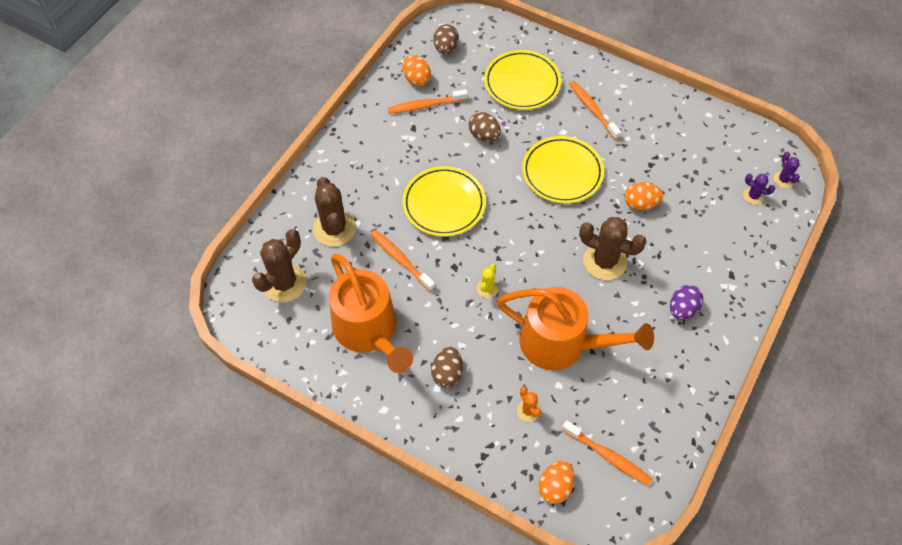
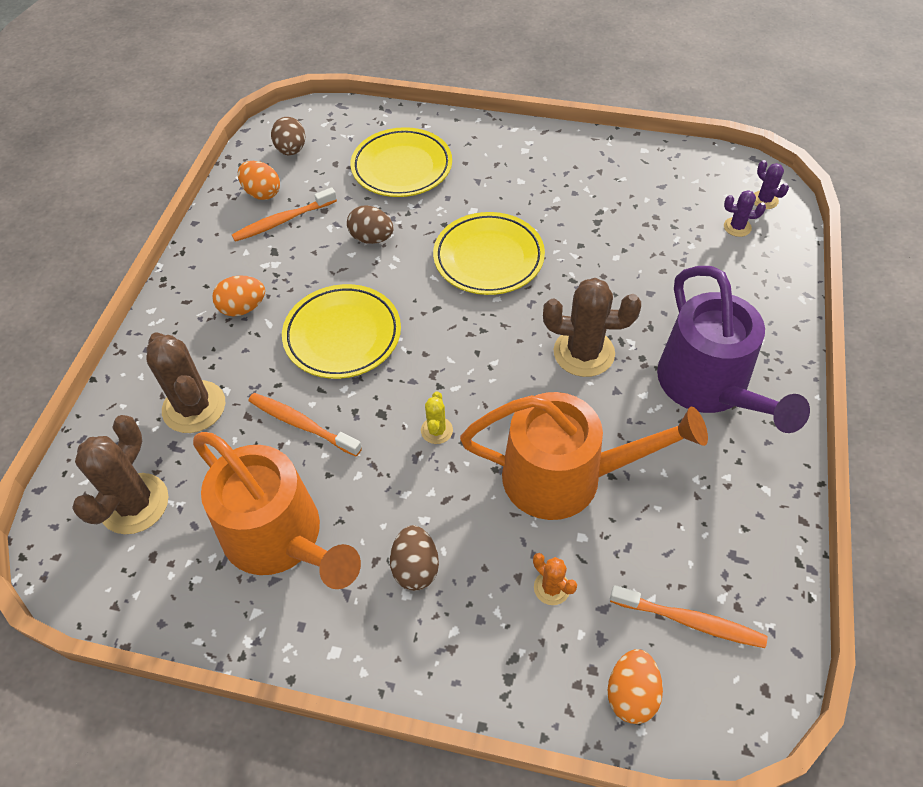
camera: 15 degrees left, 5 degrees down
orange toothbrush [569,81,621,140] -> none
orange egg [625,182,663,210] -> orange egg moved to [212,275,265,316]
purple egg [670,285,703,320] -> purple watering can [657,266,810,433]

